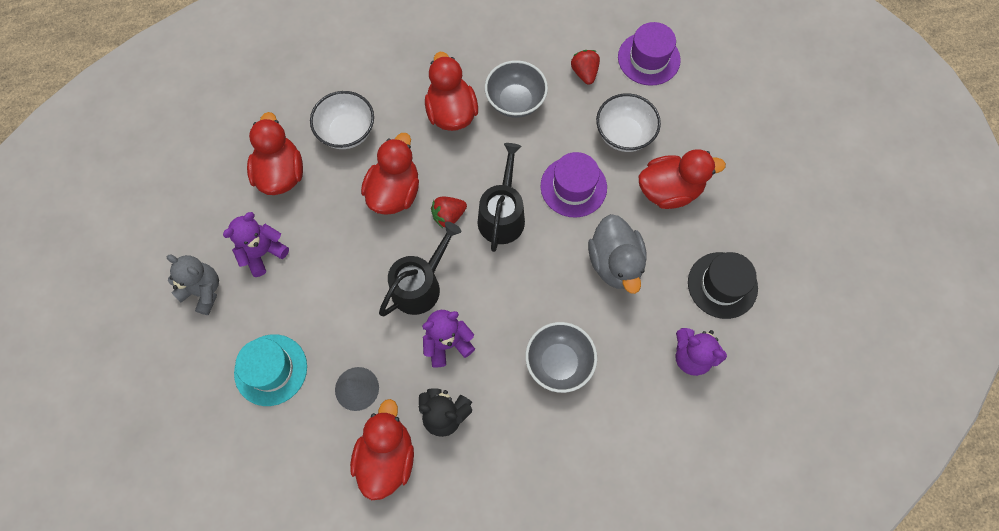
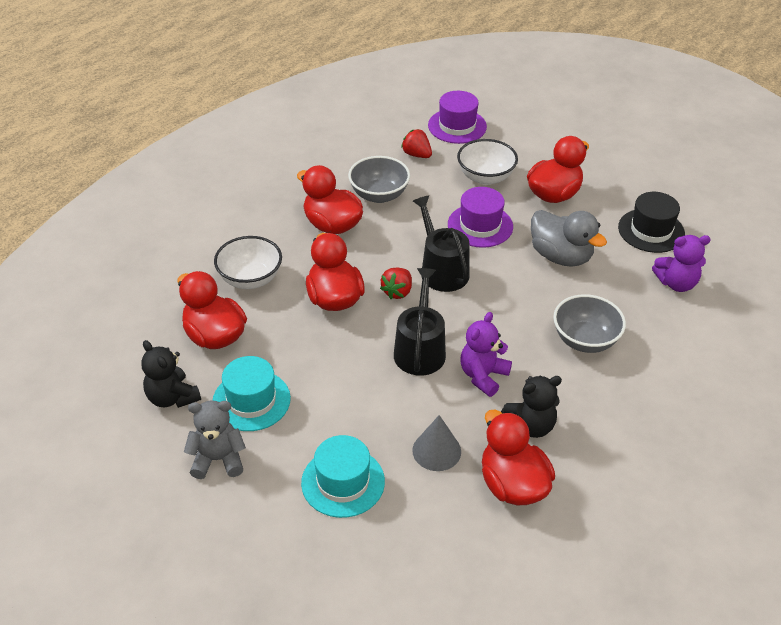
camera: 35 degrees left, 25 degrees down
purple teddy bear [223,212,289,277] -> turquoise hat [212,356,291,431]
none -> black teddy bear [141,340,201,408]

